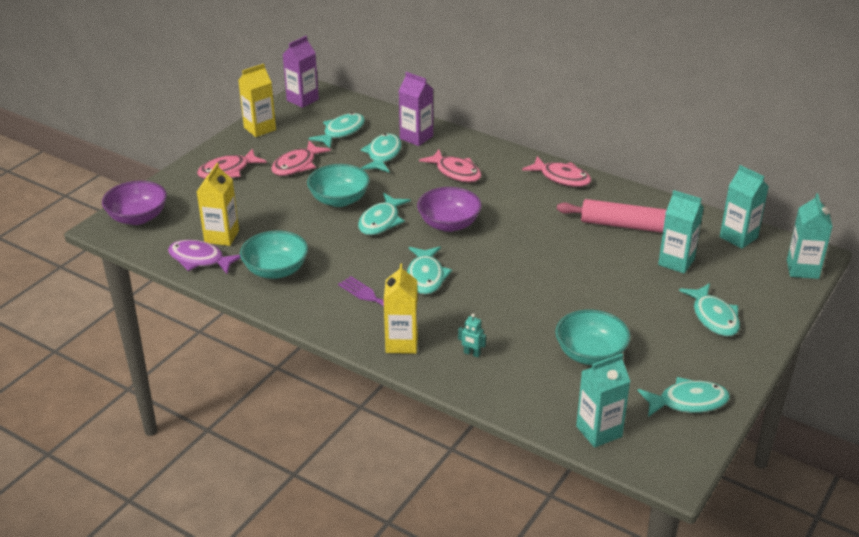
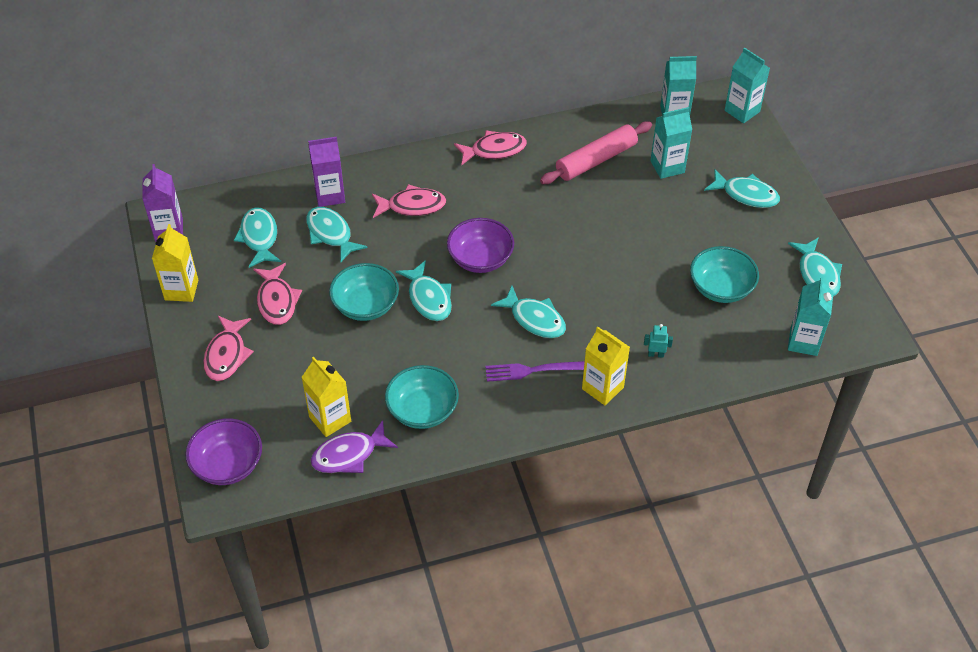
camera: 50 degrees left, 15 degrees up
turquoise robot [458,314,486,357] -> turquoise robot turned 150 degrees counterclockwise [644,324,673,358]
turquoise fish [638,377,730,417] -> turquoise fish turned 135 degrees clockwise [788,237,842,296]

